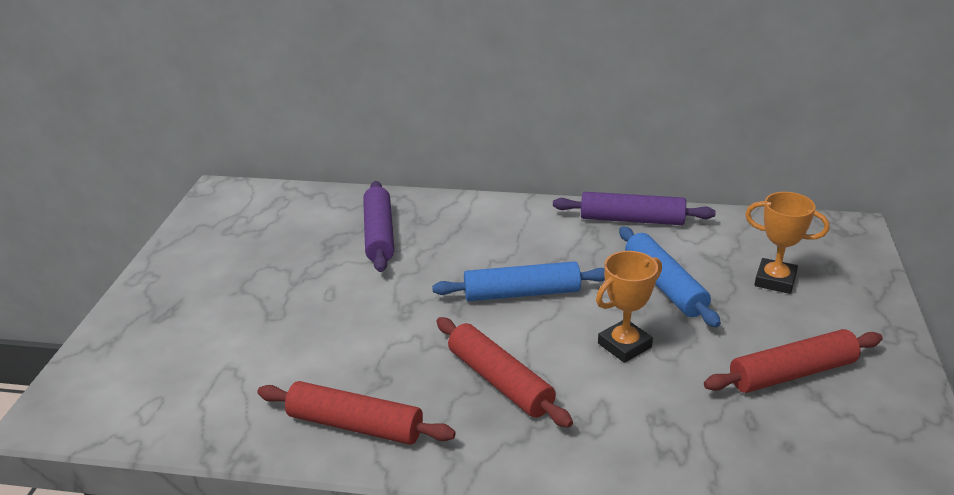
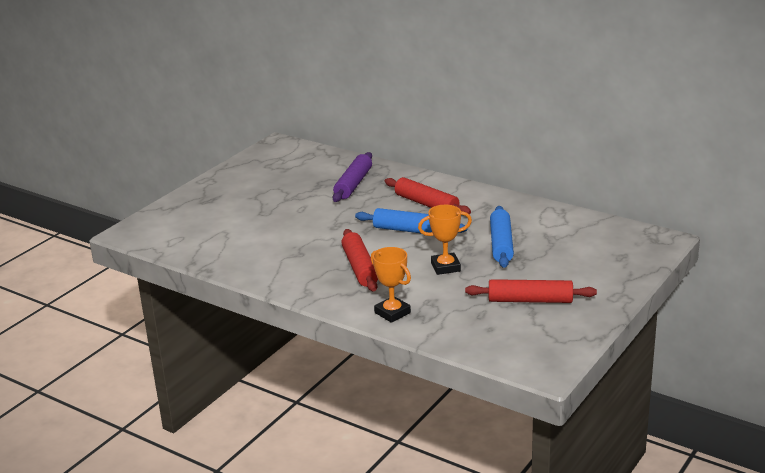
camera: 25 degrees right, 5 degrees down
red rolling pin [257,381,456,445] -> red rolling pin moved to [385,177,471,214]
purple rolling pin [553,192,716,225] -> none
orange trophy [745,192,829,294] -> orange trophy moved to [371,247,411,323]

